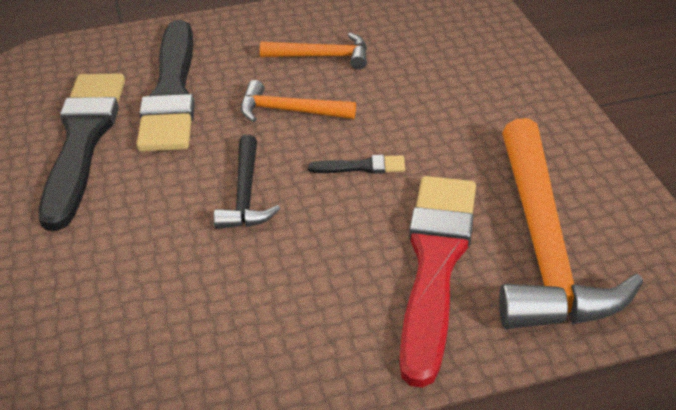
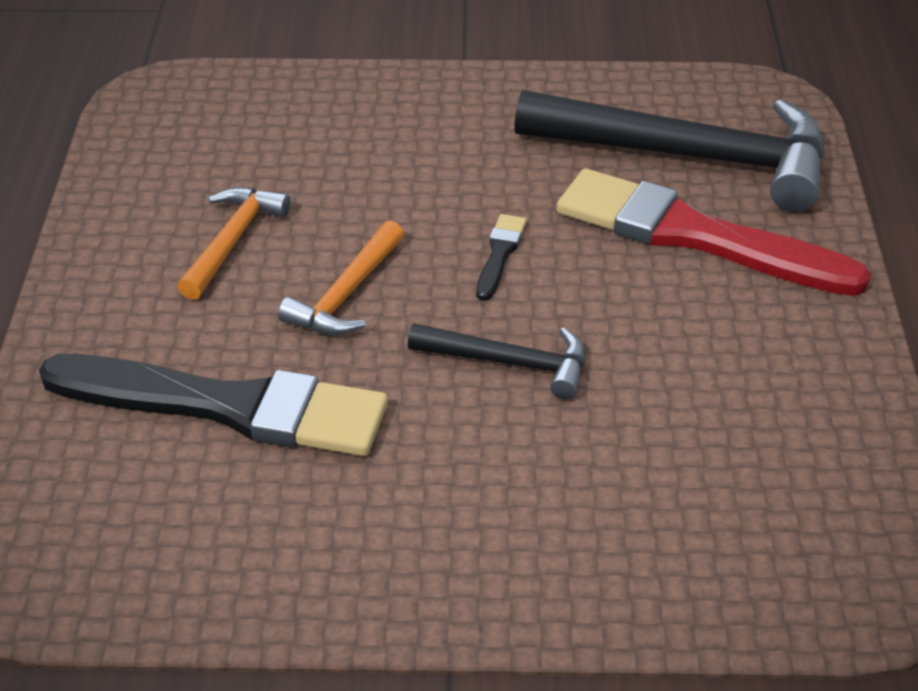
camera: 75 degrees left, 0 degrees up
black brush [39,74,125,231] -> none
orange hammer [499,118,643,329] -> black hammer [514,90,825,212]

